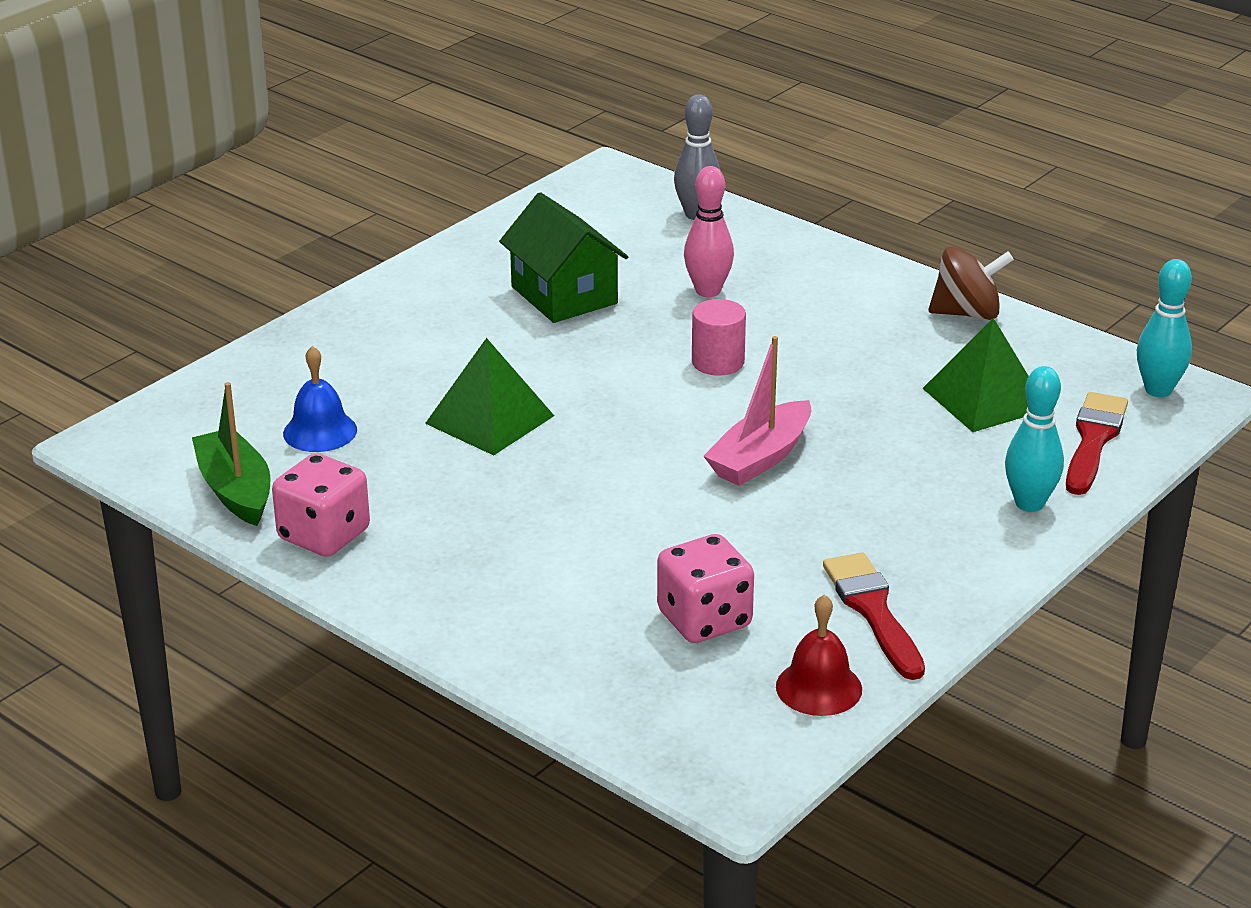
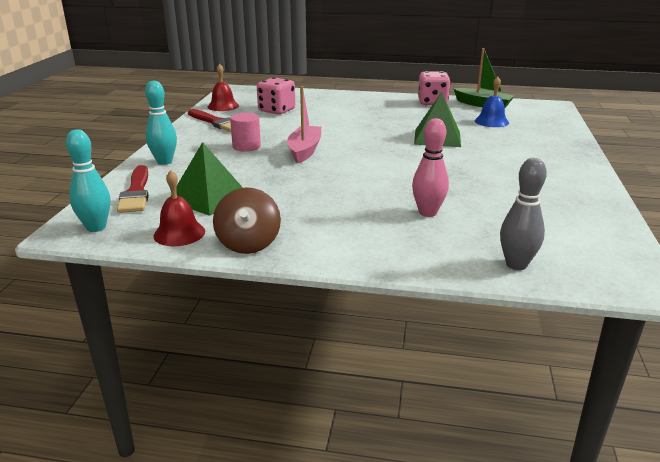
camera: 150 degrees right, 5 degrees down
green house [499,192,628,323] -> none
pink cylinder [692,299,746,376] -> pink cylinder moved to [230,113,261,152]
brown spinning top [929,246,1014,320] -> brown spinning top turned 60 degrees counterclockwise [213,187,281,254]
none -> red bell [153,170,205,246]

